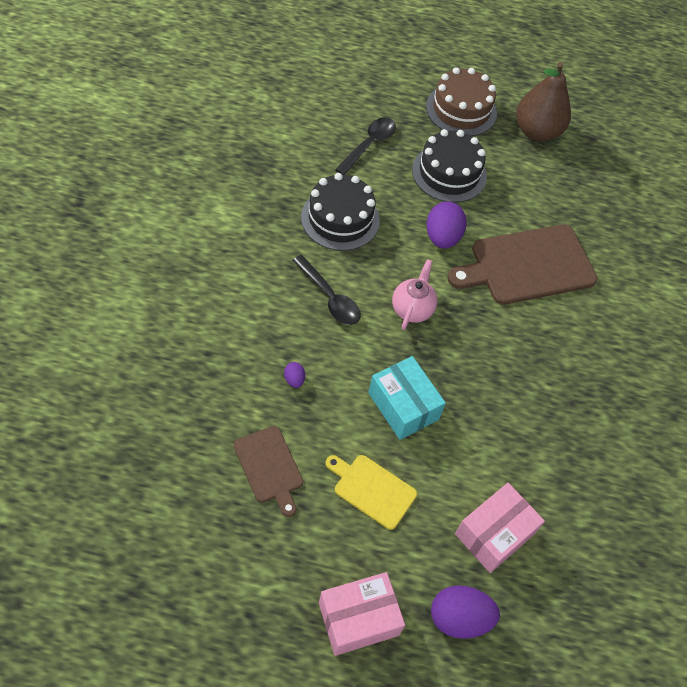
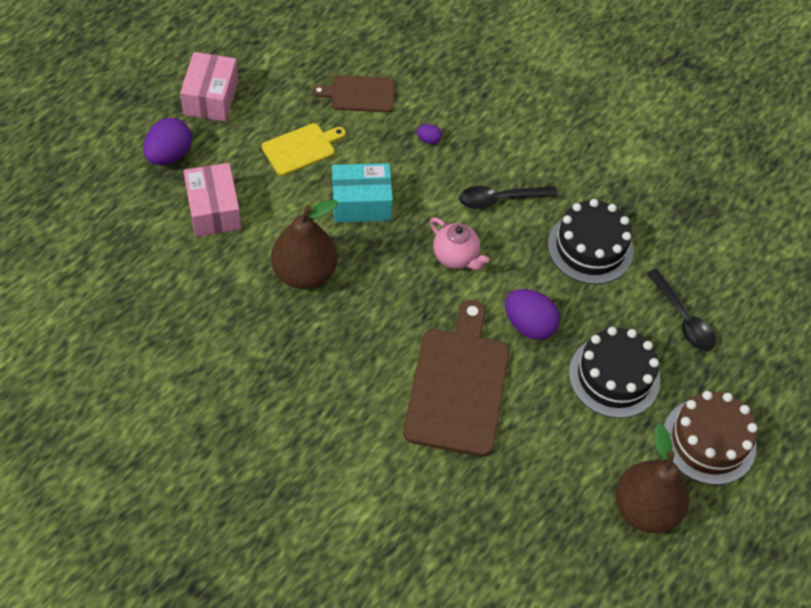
camera: 120 degrees right, 0 degrees up
none -> brown pear [271,199,338,289]

